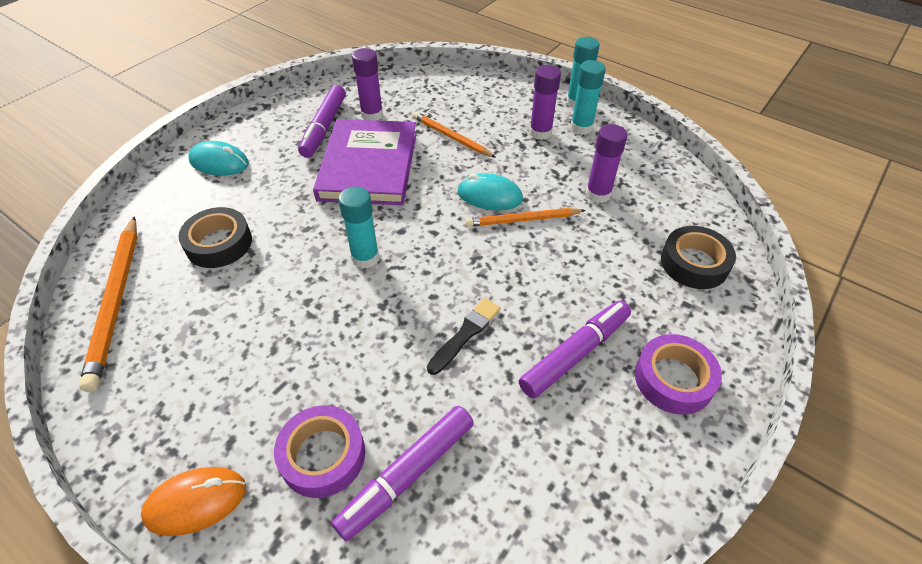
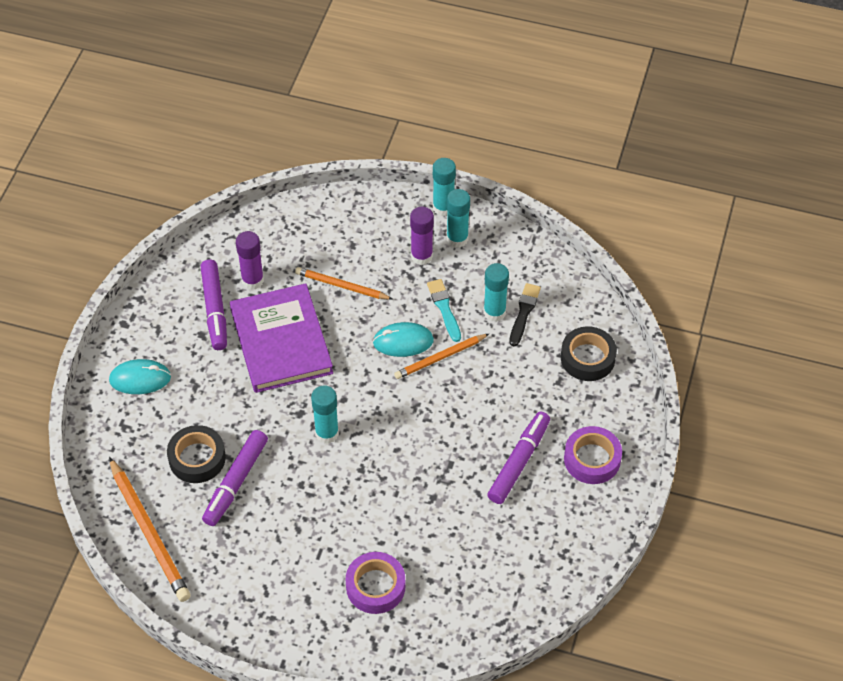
camera: 20 degrees left, 5 degrees up
orange mouse [141,467,246,536] -> none
purple marker [332,406,474,541] -> purple marker moved to [202,430,268,526]
black brush [427,298,501,375] -> black brush moved to [509,283,541,346]
purple glue stick [586,124,627,203] -> turquoise glue stick [483,263,509,322]
none -> turquoise brush [427,279,461,342]

